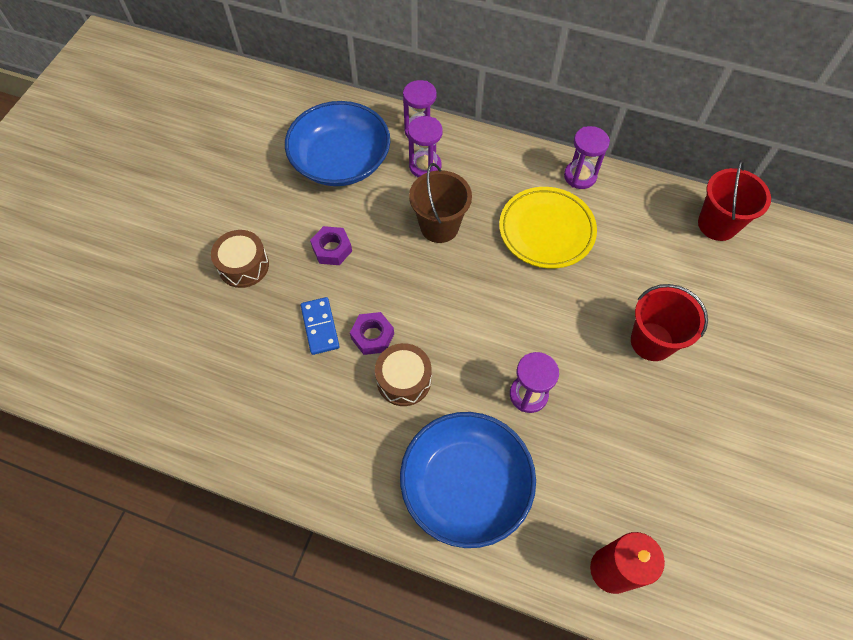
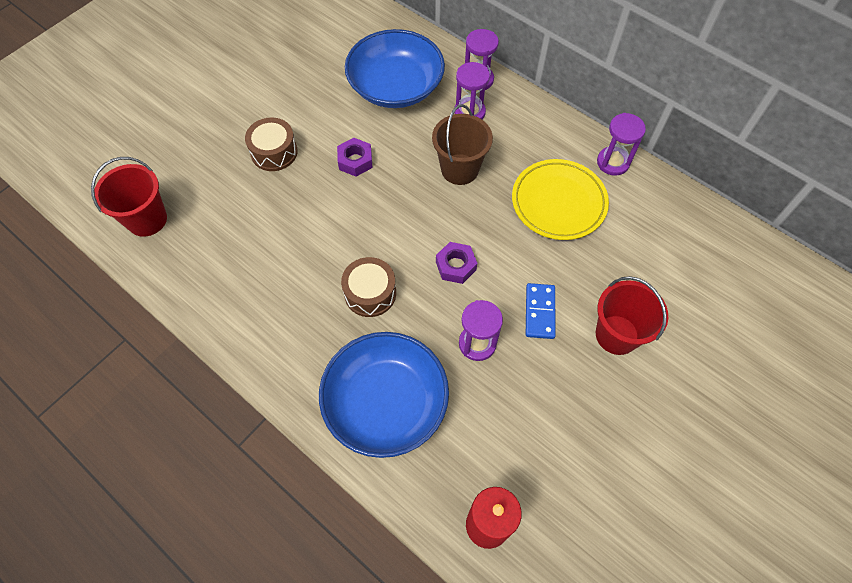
camera: 20 degrees right, 0 degrees up
blue domino [301,297,340,355] -> blue domino moved to [526,283,556,339]
purple nut [350,312,394,355] -> purple nut moved to [436,242,477,284]
red bucket [698,160,771,241] -> red bucket moved to [91,157,167,237]

